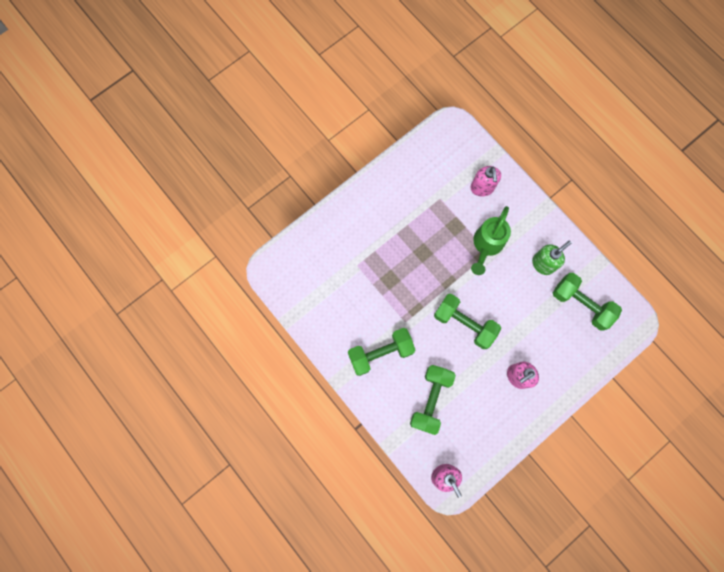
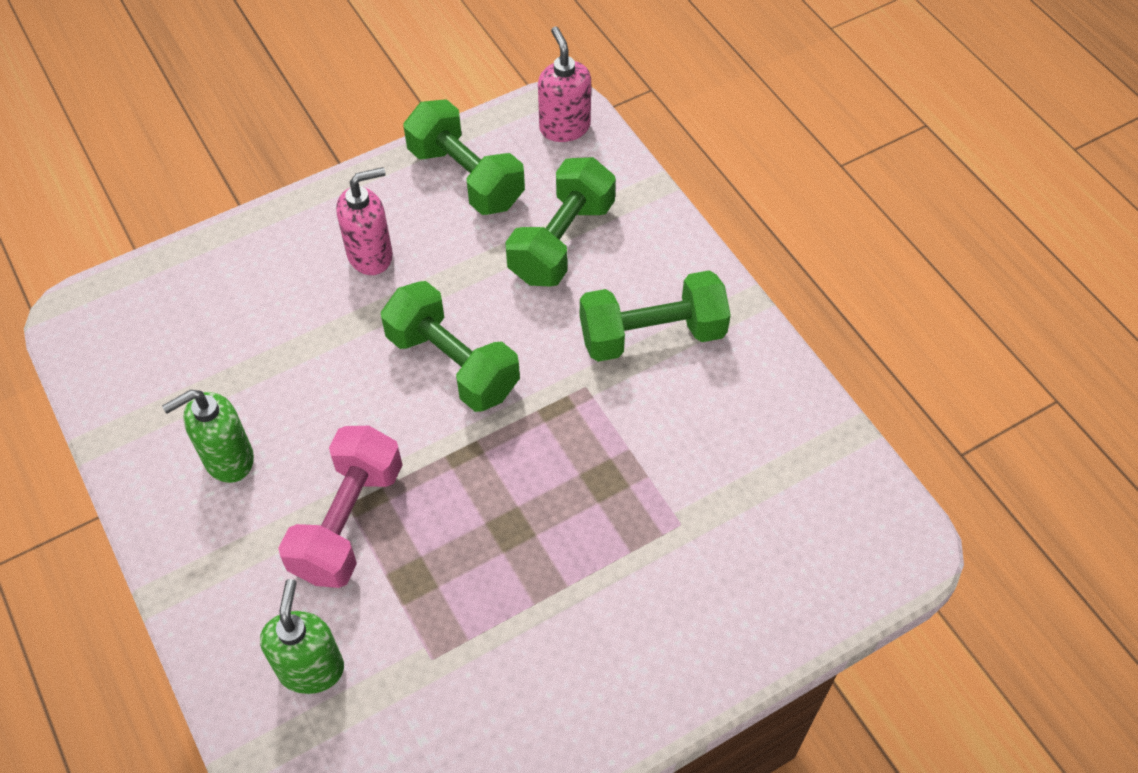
camera: 170 degrees left, 20 degrees down
pink soap dispenser [470,166,501,196] -> green soap dispenser [260,579,344,694]
green watering can [471,206,511,275] -> pink dumbbell [278,426,402,588]
green dumbbell [553,273,622,330] -> green dumbbell moved to [404,99,525,215]

